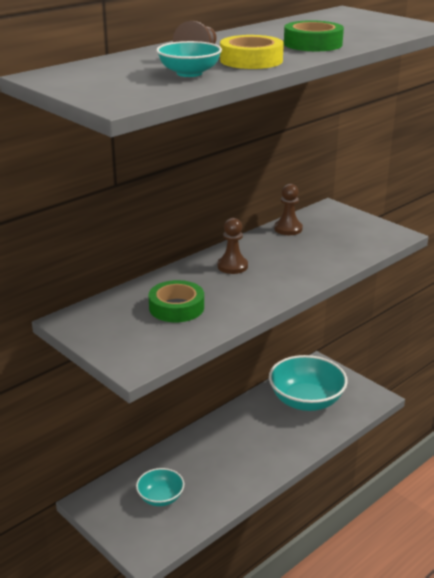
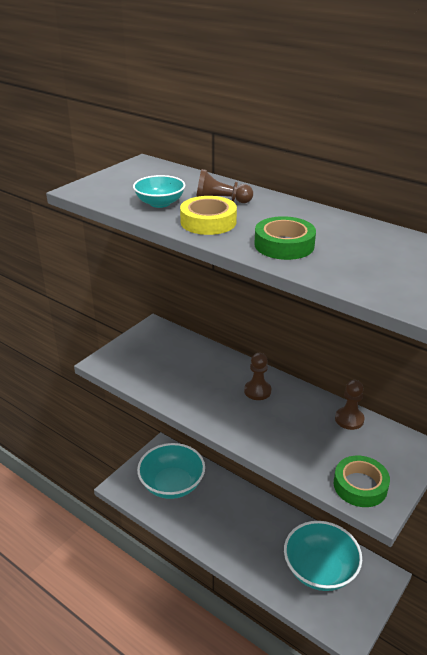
camera: 80 degrees right, 5 degrees up
turquoise bowl [136,468,184,506] -> turquoise bowl [137,443,205,499], size x1.88
green tape [148,280,204,322] -> green tape moved to [334,456,390,507]

